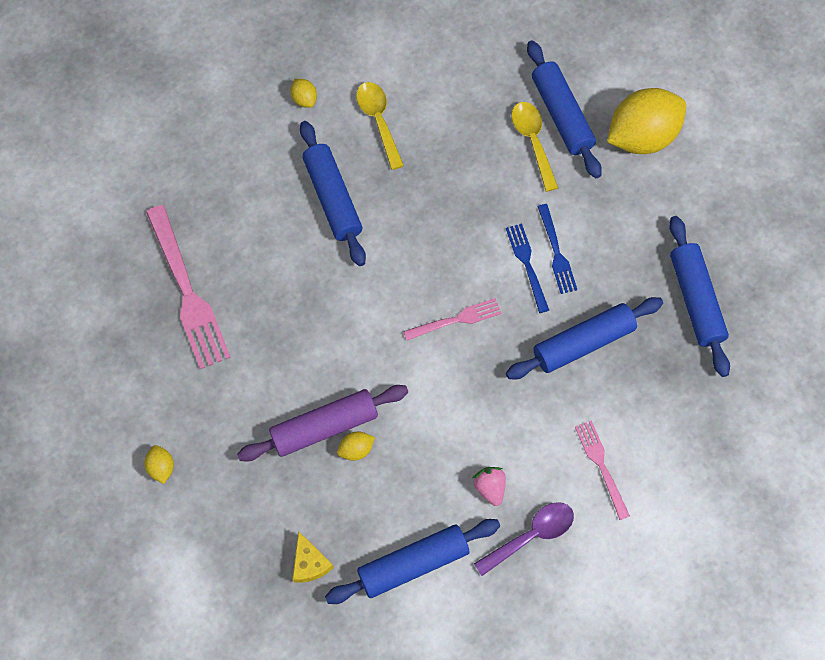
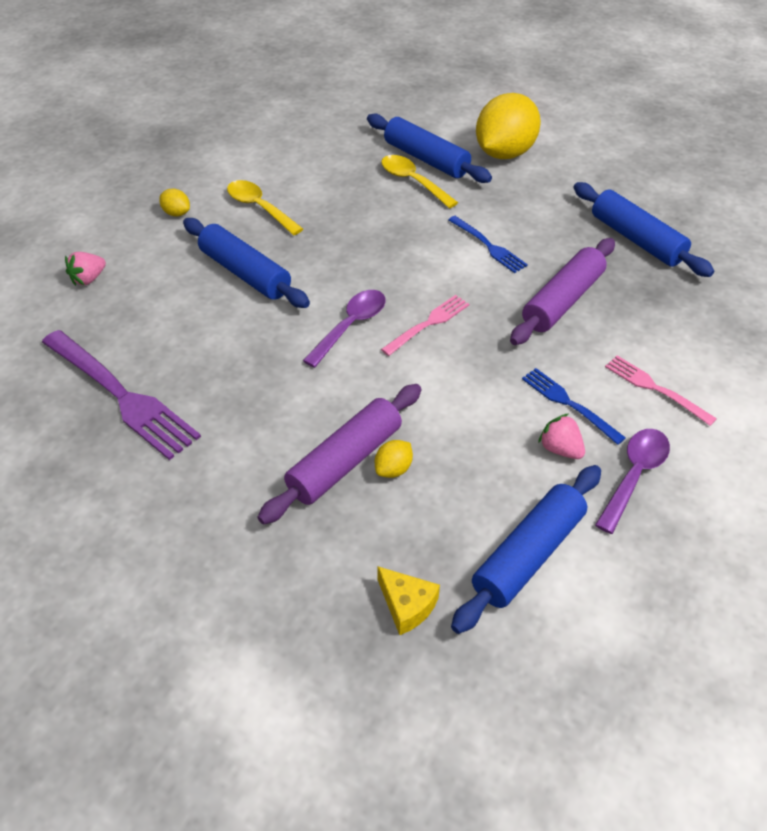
camera: 25 degrees left, 20 degrees down
yellow lemon [144,445,174,484] -> none
pink fork [146,205,231,370] -> purple fork [42,330,201,460]
blue fork [506,224,549,313] -> blue fork moved to [522,368,626,445]
blue rolling pin [506,297,663,379] -> purple rolling pin [510,238,615,345]
none -> pink strawberry [65,252,106,286]
none -> purple spoon [303,290,386,368]

